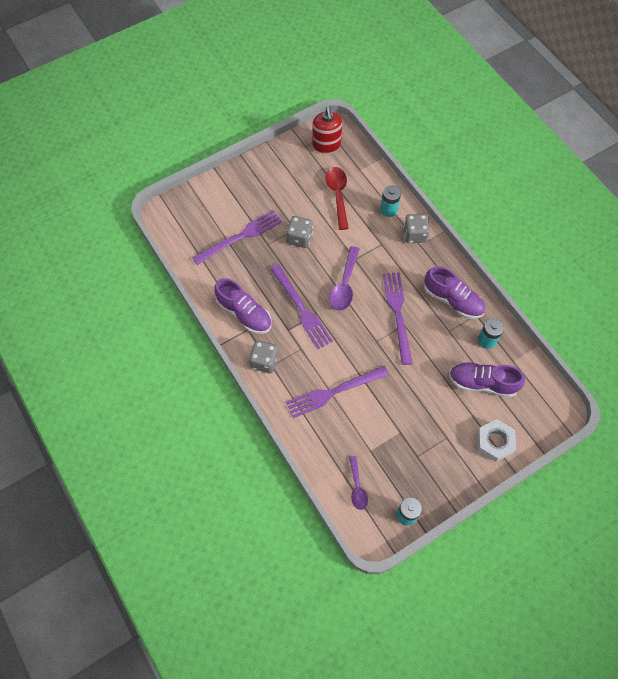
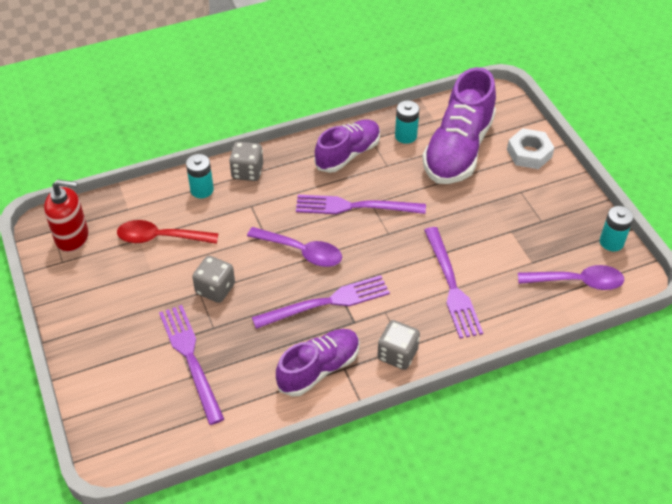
camera: 80 degrees left, 15 degrees down
purple spoon [349,456,368,510] -> purple spoon [518,265,624,290], size x1.56
purple shoe [449,362,525,398] -> purple shoe [422,67,496,184], size x1.56

